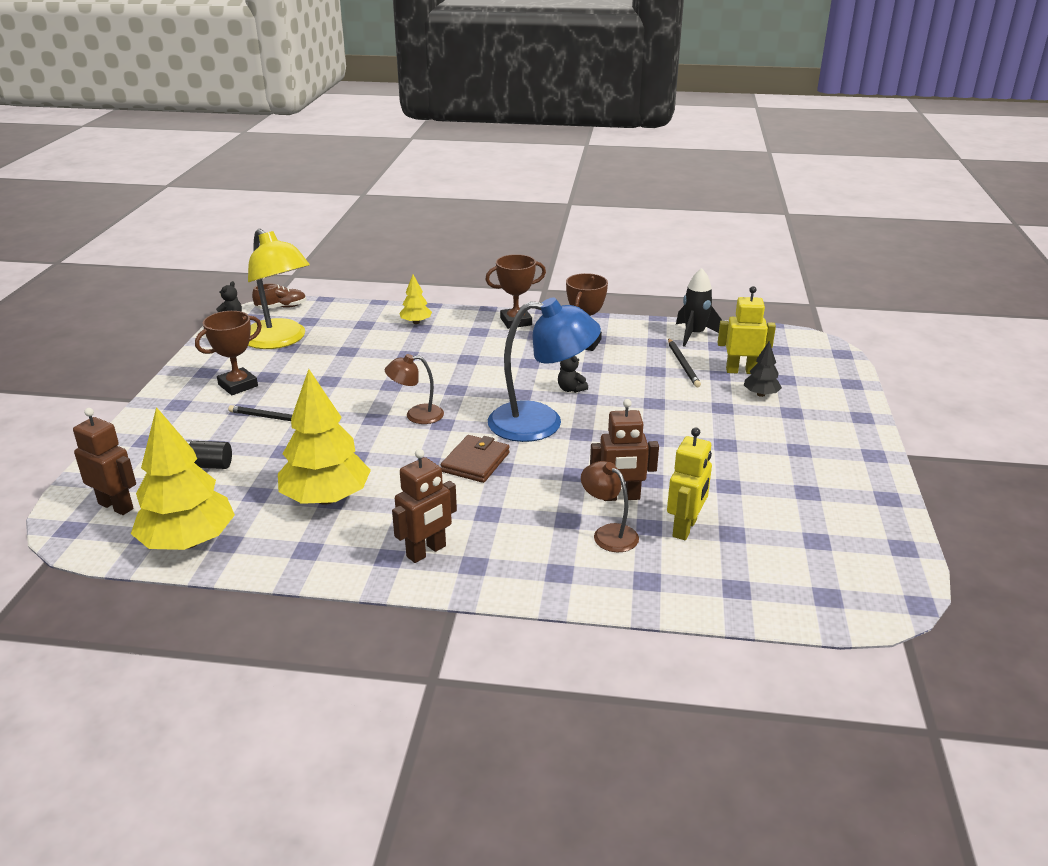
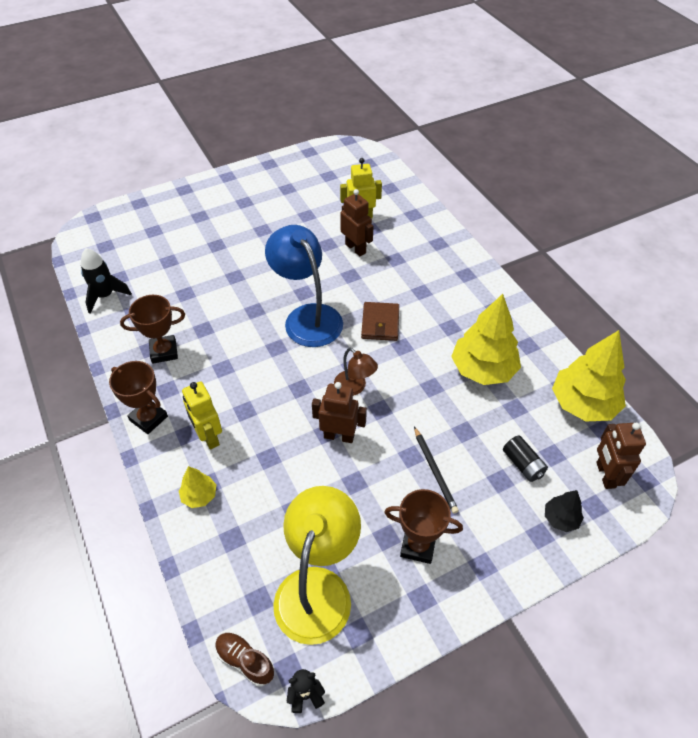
camera: 125 degrees left, 20 degrees up
brown robot [392,449,457,563] -> brown robot moved to [312,382,367,443]
brown wallet [441,435,510,483] -> brown wallet turned 75 degrees counterclockwise [361,302,399,341]
black teddy bear [558,356,588,393] -> none
brown lamp [581,461,639,552] -> none
black pencil [668,338,701,387] -> none
yellow robot [718,286,776,374] -> yellow robot moved to [182,381,222,449]
black tree [744,341,782,397] -> black tree moved to [545,490,584,532]

